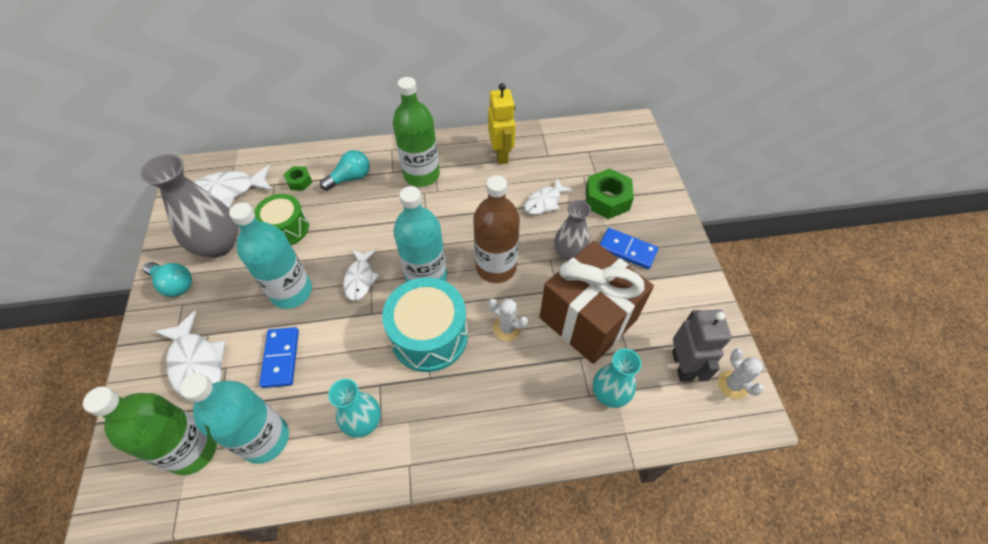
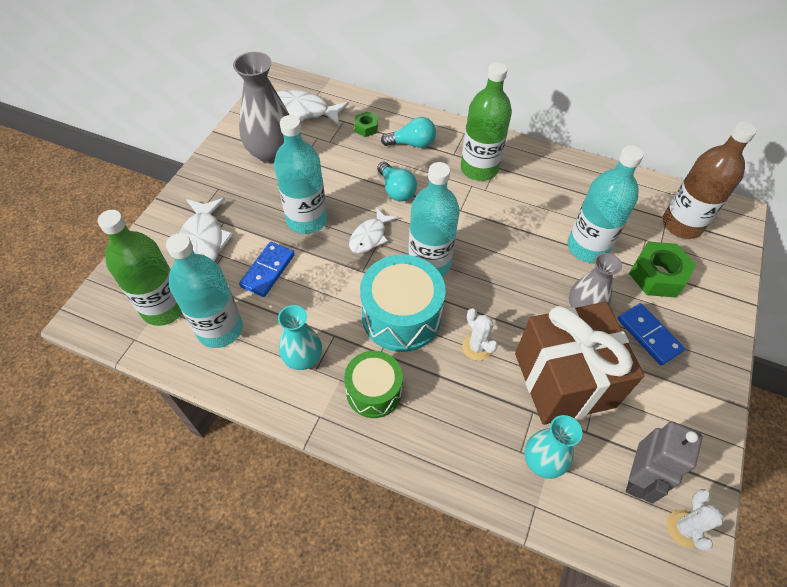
camera: 30 degrees right, 0 degrees up
turquoise light bulb [143,262,192,297] -> turquoise light bulb moved to [377,162,417,201]
green drum [254,194,309,245] -> green drum moved to [344,351,403,418]
brown bottle [473,175,520,283] -> brown bottle moved to [663,121,757,239]
yellow robot [488,83,516,164] -> none
white fish [524,179,573,215] -> turquoise bottle [567,145,644,263]

